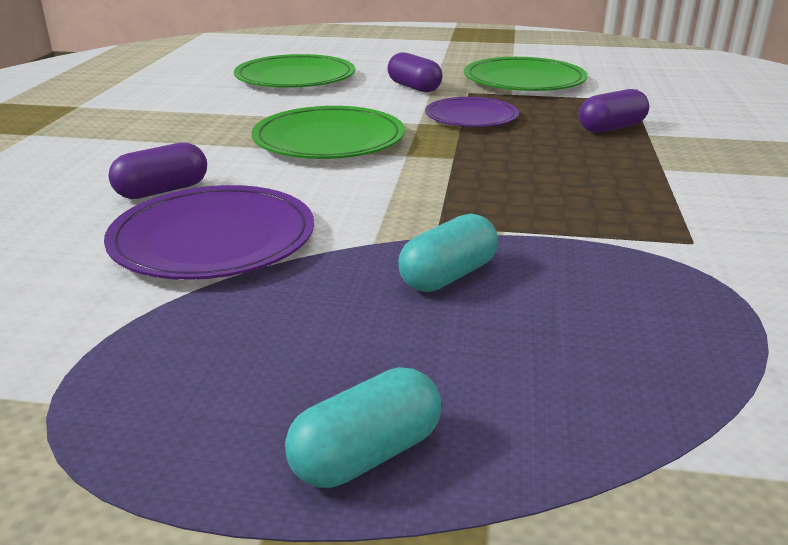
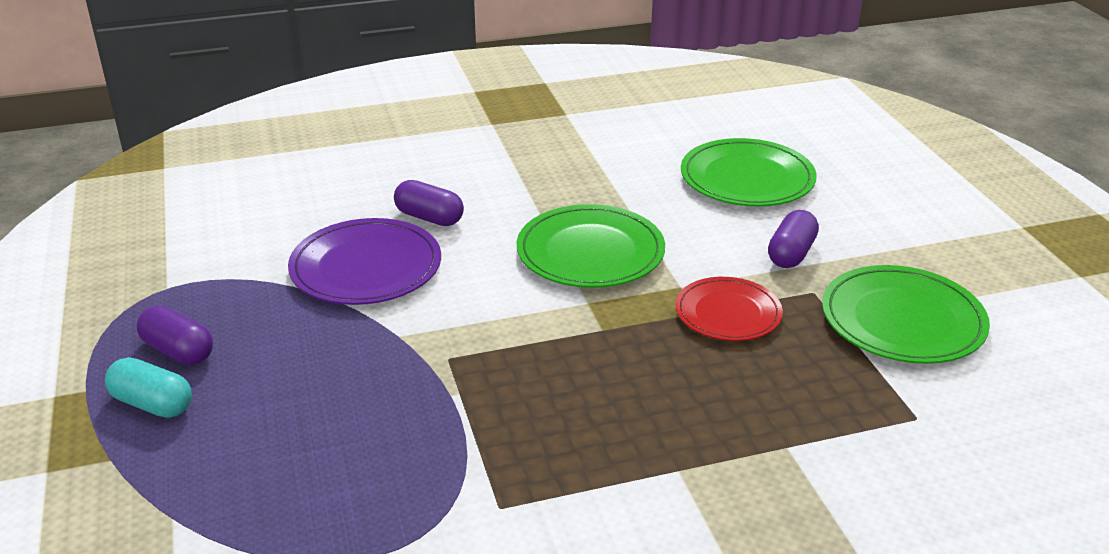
camera: 65 degrees right, 5 degrees up
turquoise capsule [398,214,498,292] -> none
purple plate [425,97,519,127] -> red plate [675,277,783,341]
purple capsule [579,89,649,133] -> purple capsule moved to [136,305,213,365]

